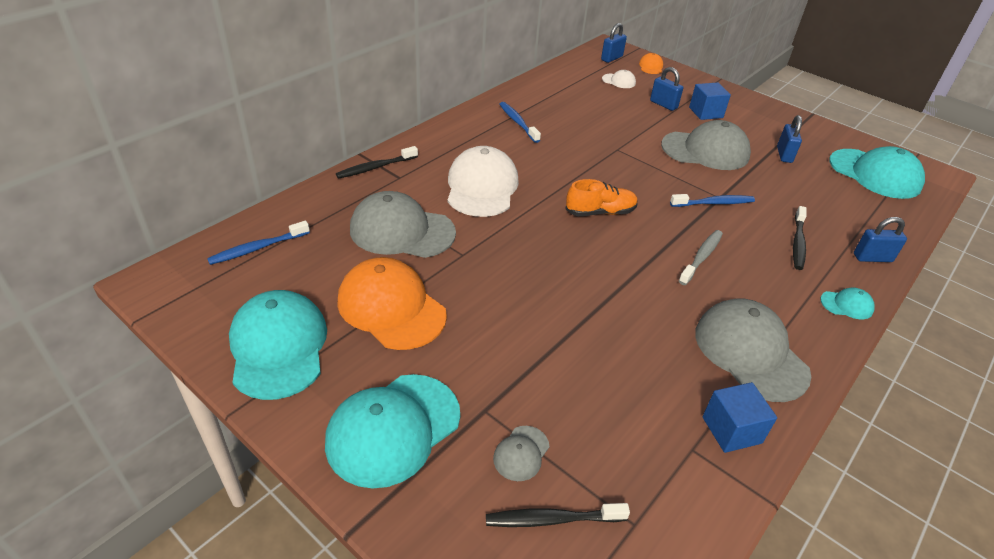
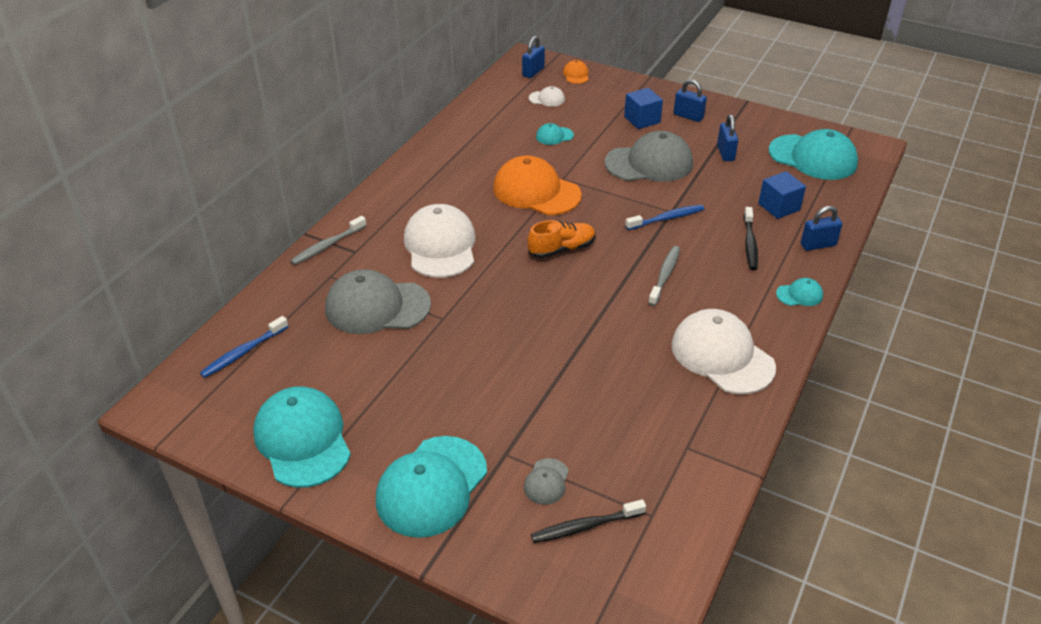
camera: 10 degrees left, 0 degrees up
black toothbrush [336,146,418,179] -> grey toothbrush [290,216,367,265]
orange cap [337,257,447,350] -> orange cap moved to [493,155,582,215]
blue toothbrush [500,102,541,143] -> none
blue padlock [650,67,683,111] -> blue padlock moved to [674,79,707,122]
grey cap [695,298,811,402] -> white cap [671,309,776,394]
blue cube [702,382,777,453] -> blue cube moved to [758,171,806,219]
none -> turquoise cap [536,123,574,145]

